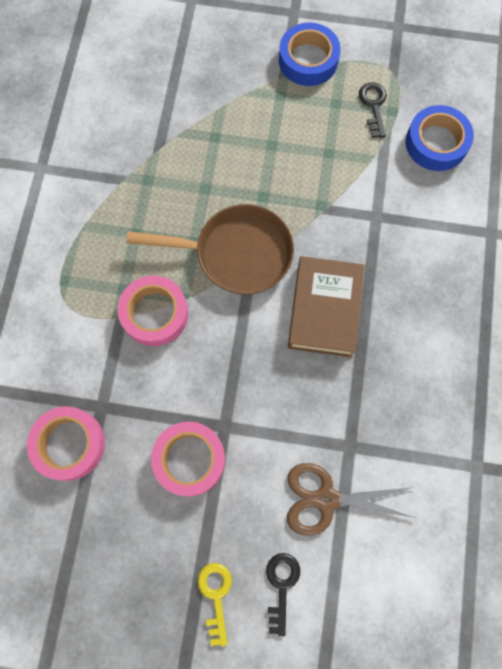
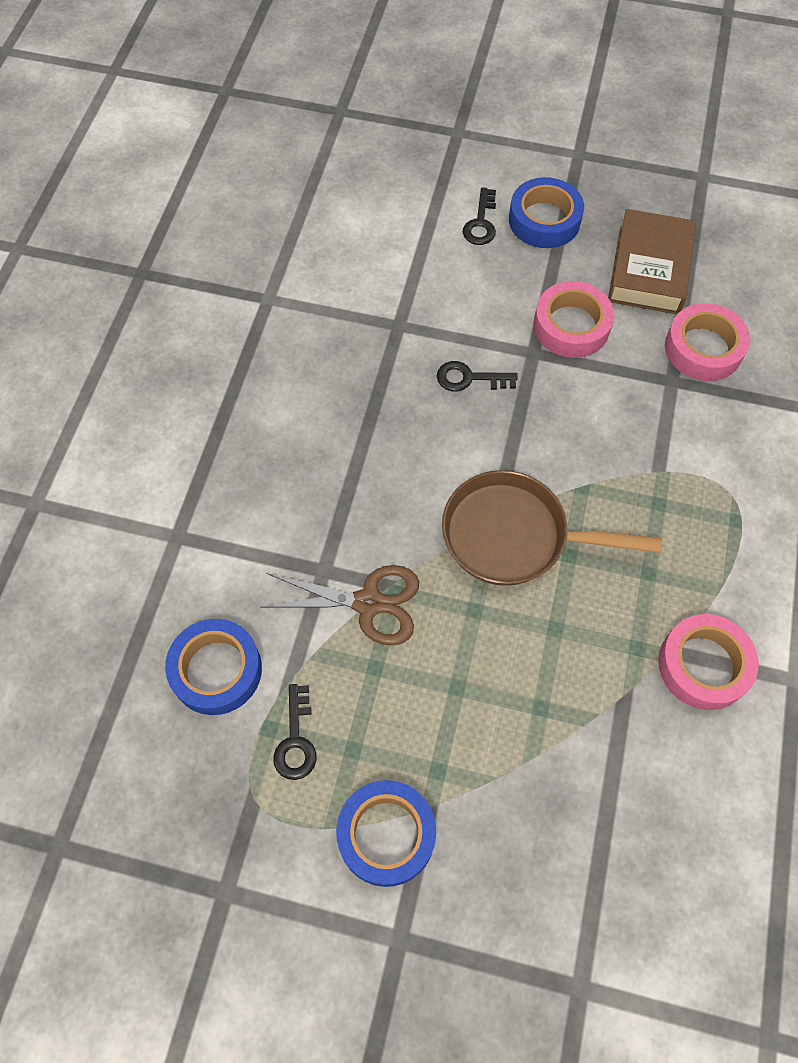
camera: 175 degrees left, 10 degrees down
pink tape [118,276,188,346] -> pink tape moved to [658,614,759,710]
yellow key [198,563,232,646] -> blue tape [509,177,584,248]
brown scissors [287,463,415,536] -> brown scissors moved to [261,565,419,646]
brown book [288,256,365,357] -> brown book moved to [608,209,696,314]
none -> black key [437,361,518,392]

